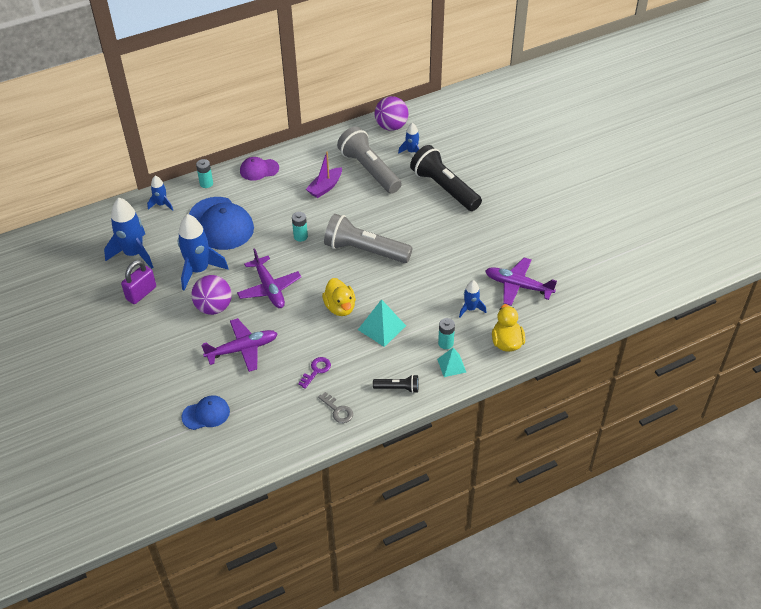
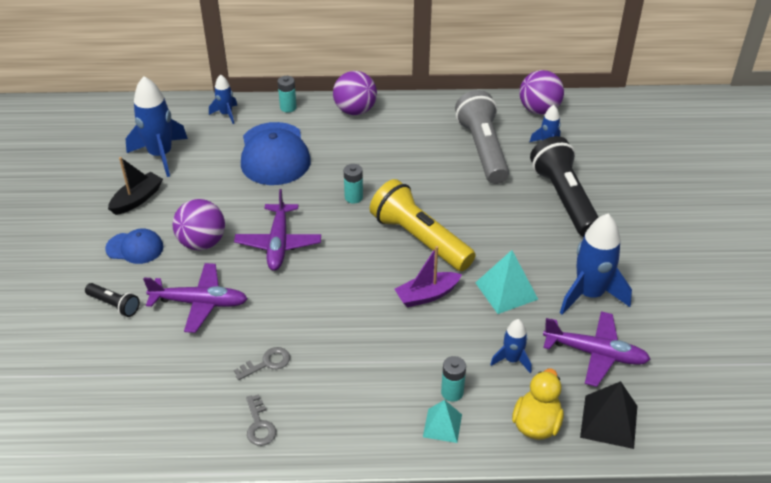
camera: 25 degrees right, 5 degrees down
purple padlock [121,260,156,304] -> black boat [108,157,163,215]
blue rocket [178,214,229,290] -> blue rocket moved to [560,214,632,315]
blue cap [181,395,230,430] -> blue cap moved to [105,228,164,264]
purple cap [240,157,279,181] -> purple ball [333,71,377,115]
purple key [298,357,331,389] -> grey key [234,347,290,380]
purple boat [306,152,342,198] -> purple boat moved to [395,246,462,307]
yellow duck [322,278,356,316] -> none
grey flashlight [324,214,413,263] -> yellow flashlight [370,179,476,271]
turquoise pyramid [358,299,406,347] -> turquoise pyramid moved to [475,250,538,314]
black flashlight [373,374,419,393] -> black flashlight moved to [85,283,140,317]
purple plane [485,258,557,306] -> purple plane turned 150 degrees clockwise [543,311,651,387]
none -> black pyramid [580,381,637,449]

